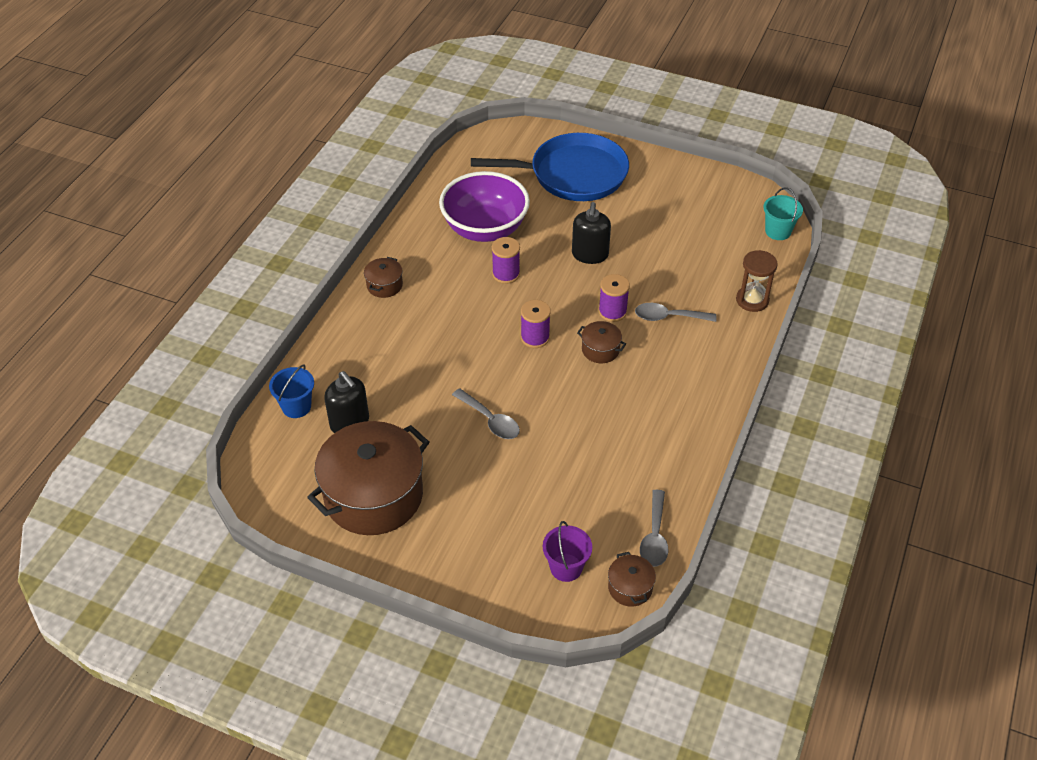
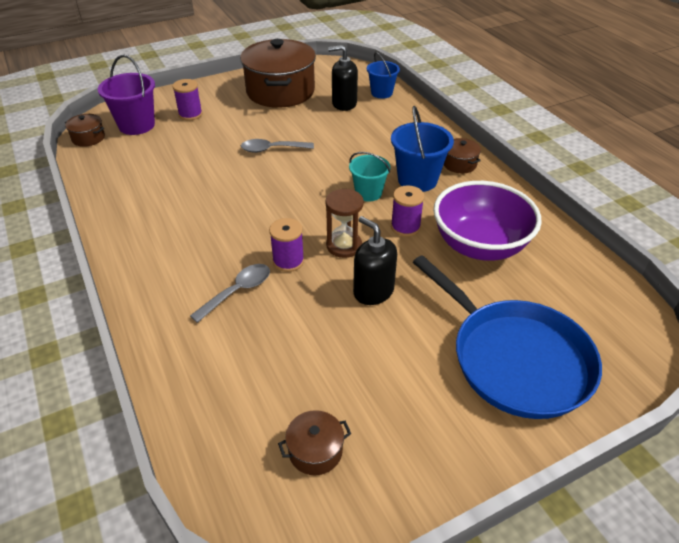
camera: 130 degrees right, 5 degrees down
blue pan [471,133,629,201] -> blue pan turned 75 degrees counterclockwise [413,255,602,419]
purple spool [521,300,551,348] -> purple spool moved to [172,79,203,121]
purple bucket [543,521,592,582] -> purple bucket [98,55,155,135], size x1.52
brown pot [577,321,626,363] -> brown pot moved to [278,410,351,475]
grey spoon [640,490,669,567] -> none
brown hourglass [736,250,778,312] -> brown hourglass moved to [325,189,364,258]
turquoise bucket [763,187,803,240] -> turquoise bucket moved to [349,152,391,201]
none -> blue bucket [391,106,454,192]

